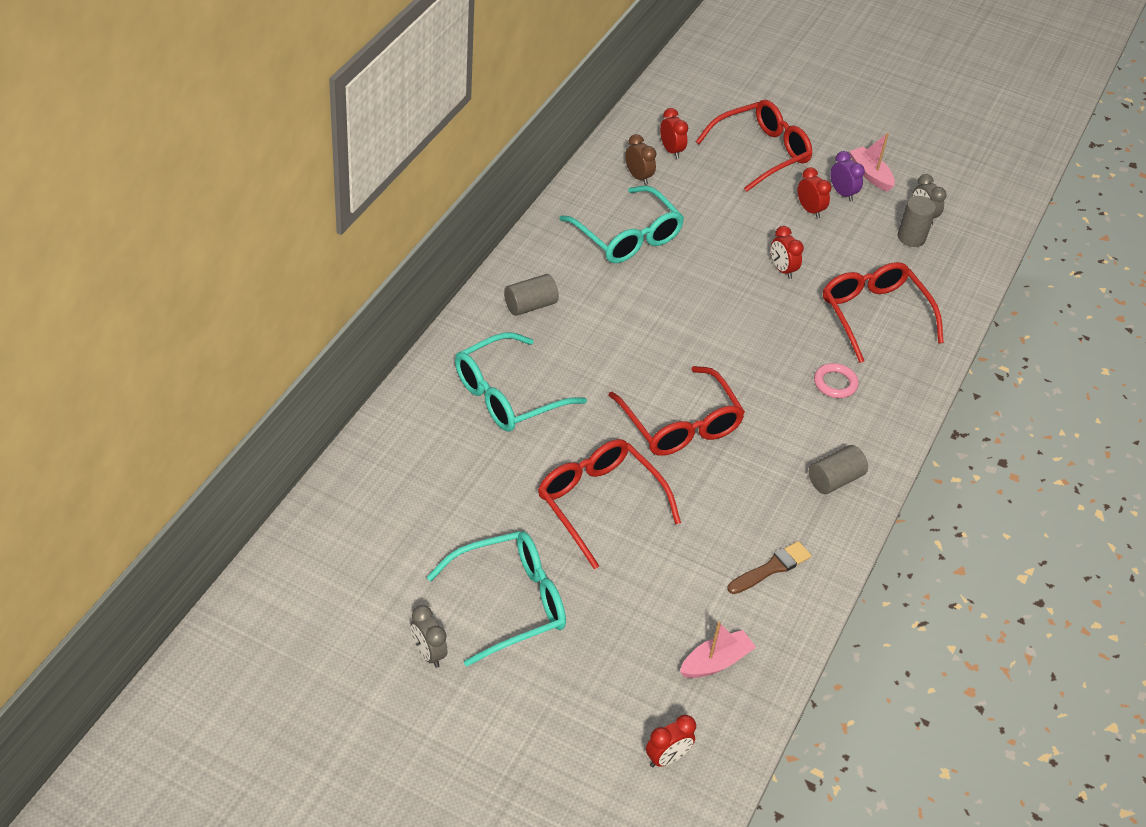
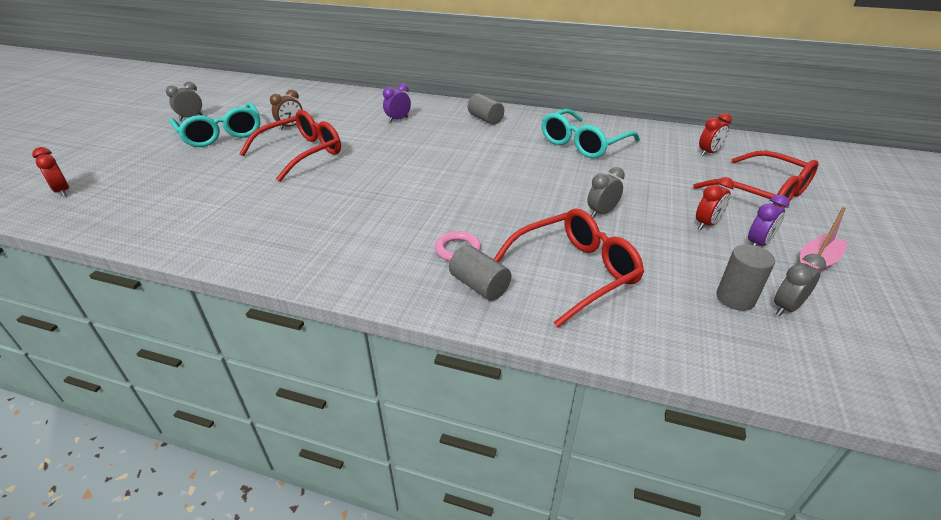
camera: 85 degrees right, 10 degrees down
turquoise glasses [455,332,587,432] -> purple clock [383,83,411,123]
red glasses [609,366,745,456] -> none
brown clock [625,134,656,185] -> brown clock moved to [270,89,302,130]
pink boat [680,622,756,678] -> none
brown brush [728,541,811,594] -> none
red clock [771,226,804,279] -> grey clock [587,167,625,218]
grey cylinder [809,445,868,494] -> grey cylinder moved to [449,245,511,301]

